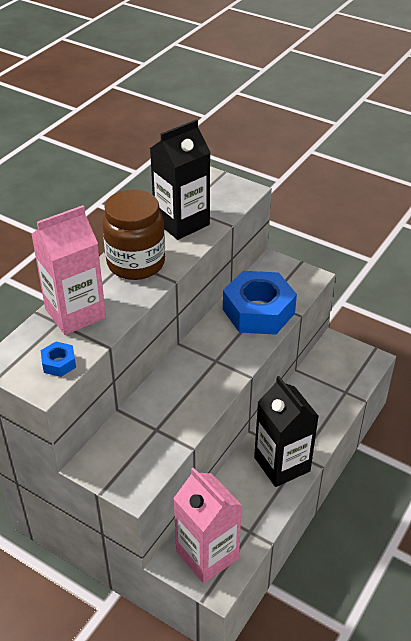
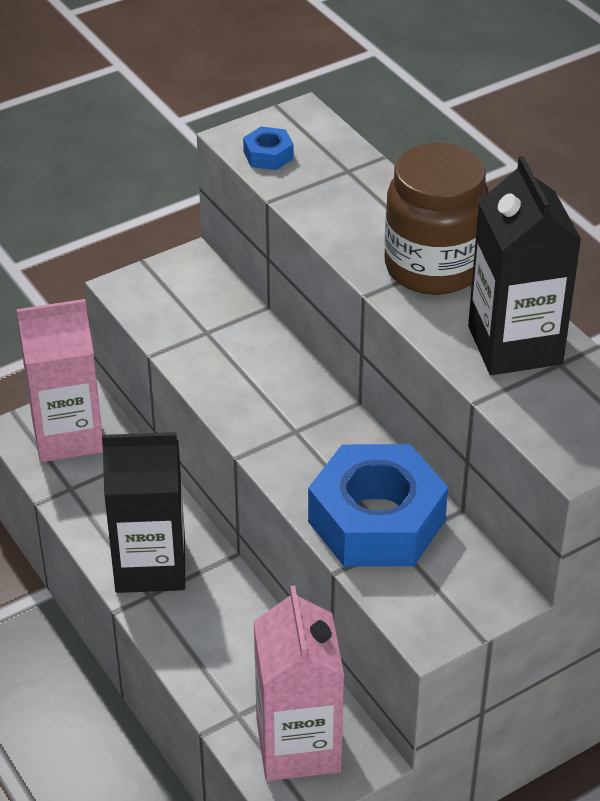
camera: 115 degrees right, 0 degrees up
pink carton [31,205,106,335] -> pink carton moved to [254,585,344,781]

